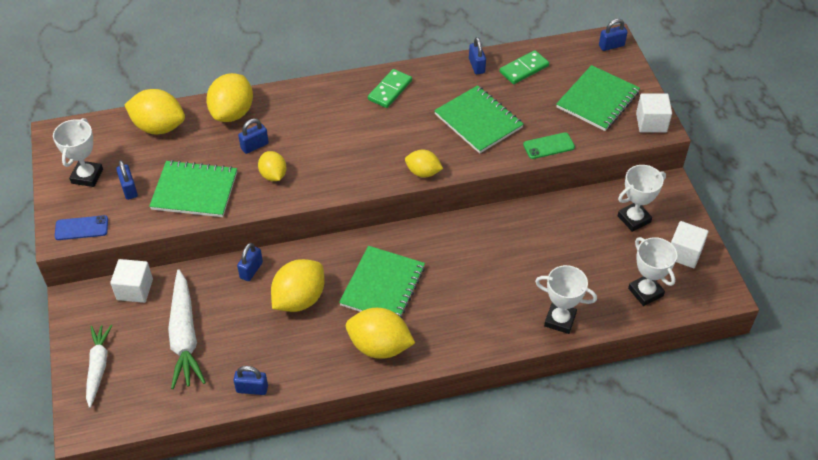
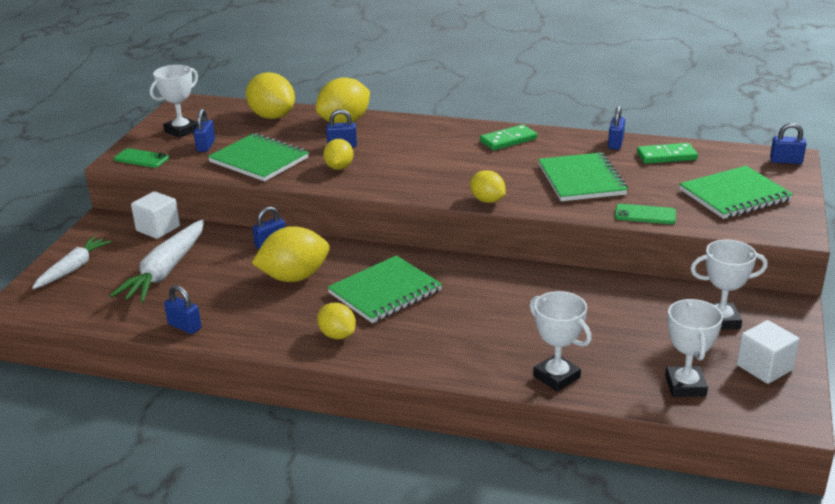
camera: 30 degrees right, 20 degrees down
blue phone [55,215,108,240] -> green phone [114,148,169,168]
yellow lemon [346,308,415,359] -> yellow lemon [317,303,356,339], size x0.60
white cube [636,93,672,133] -> none

